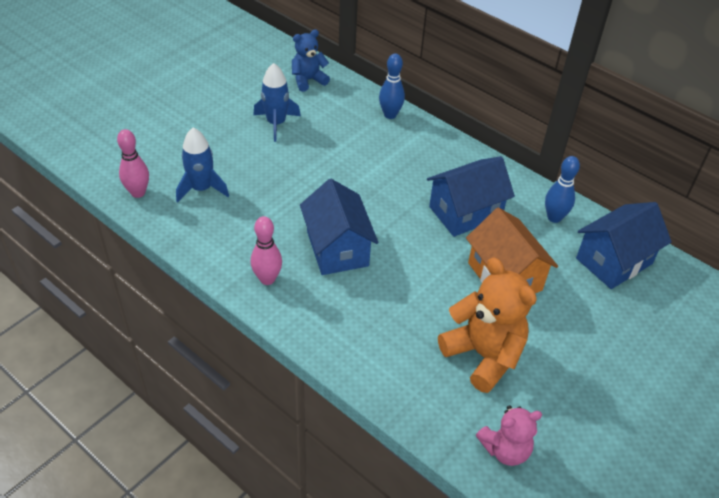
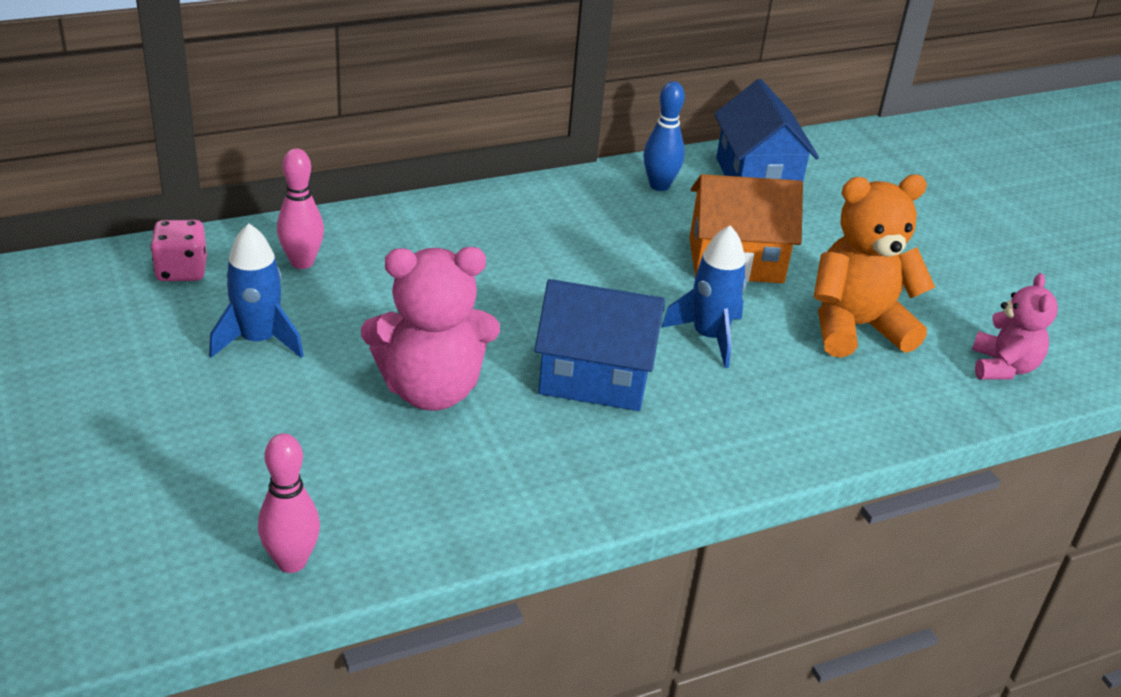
camera: 65 degrees left, 10 degrees down
blue rocket [176,128,229,203] -> blue rocket moved to [661,225,747,368]
pink bowling pin [251,216,282,285] -> pink bowling pin moved to [277,148,324,269]
blue teddy bear [292,29,330,92] -> pink dice [150,220,207,281]
blue bowling pin [379,53,405,119] -> none
blue house [427,156,515,237] -> none
none -> pink teddy bear [361,247,500,411]

